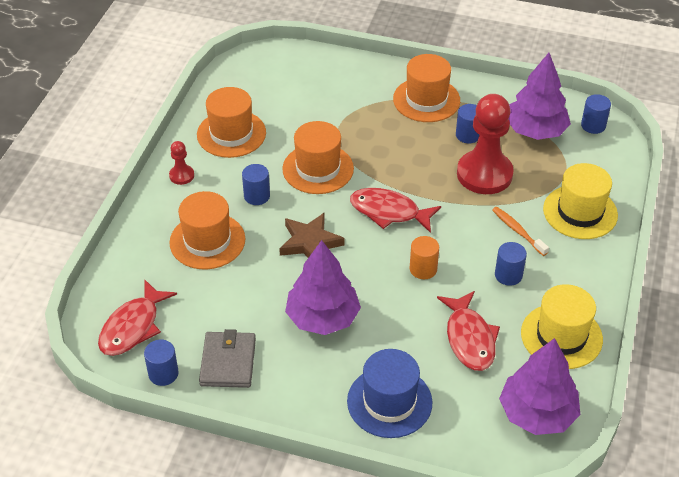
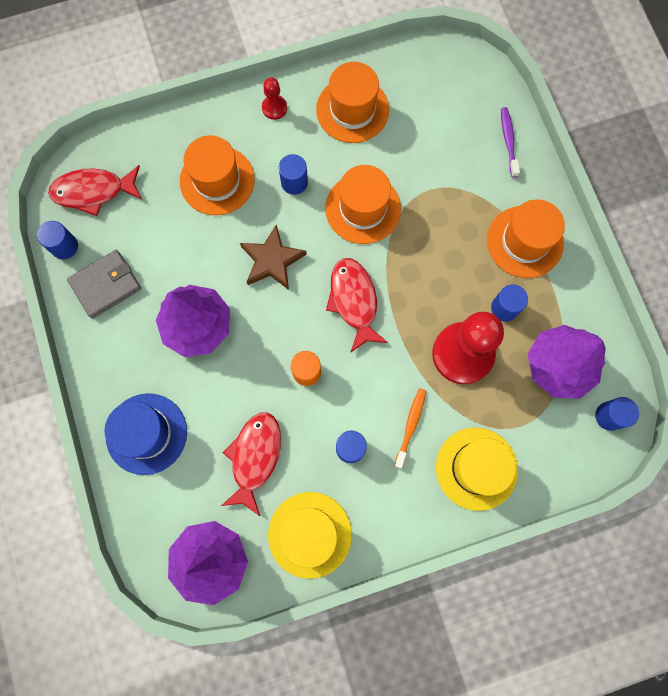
camera: 55 degrees right, 30 degrees up
red fish [437,291,500,371] -> red fish turned 150 degrees clockwise [221,412,281,516]
none -> purple toothbrush [501,107,520,177]

